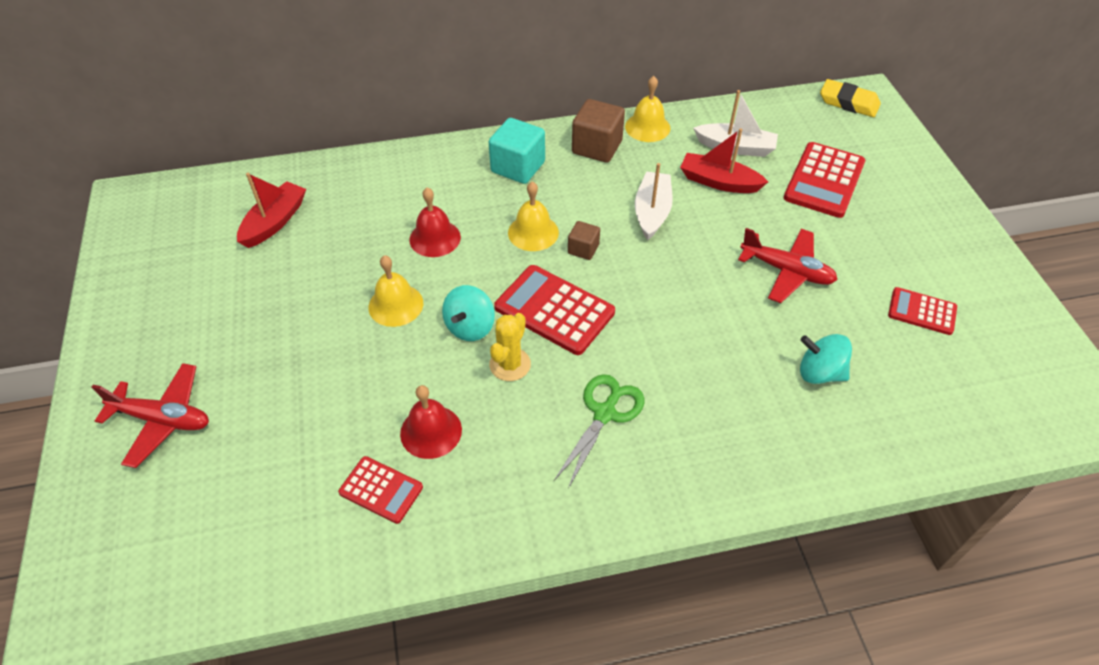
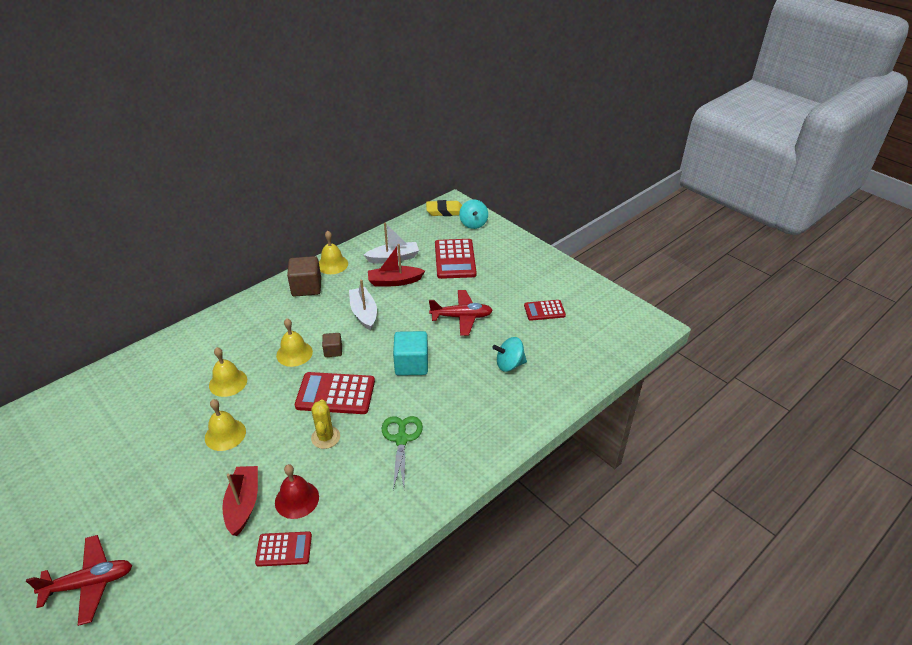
camera: 30 degrees left, 10 degrees down
red boat [237,173,306,248] -> red boat moved to [222,466,258,536]
red bell [410,187,461,257] -> yellow bell [209,347,247,397]
turquoise spinning top [442,285,495,341] -> turquoise spinning top moved to [459,199,488,229]
turquoise cube [489,118,545,184] -> turquoise cube moved to [393,331,428,376]

